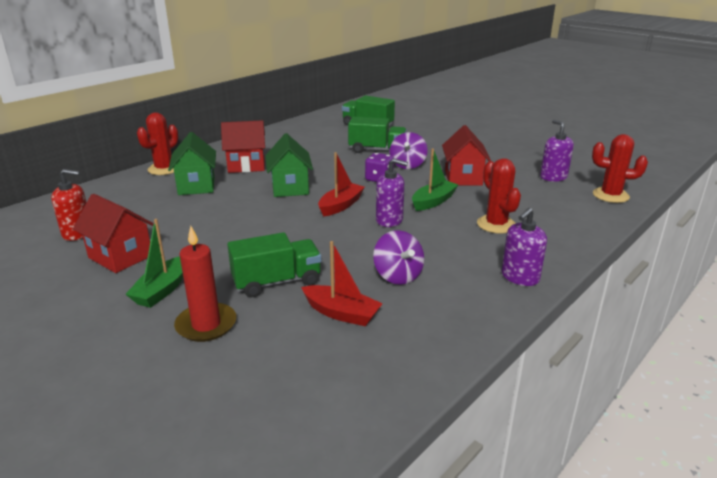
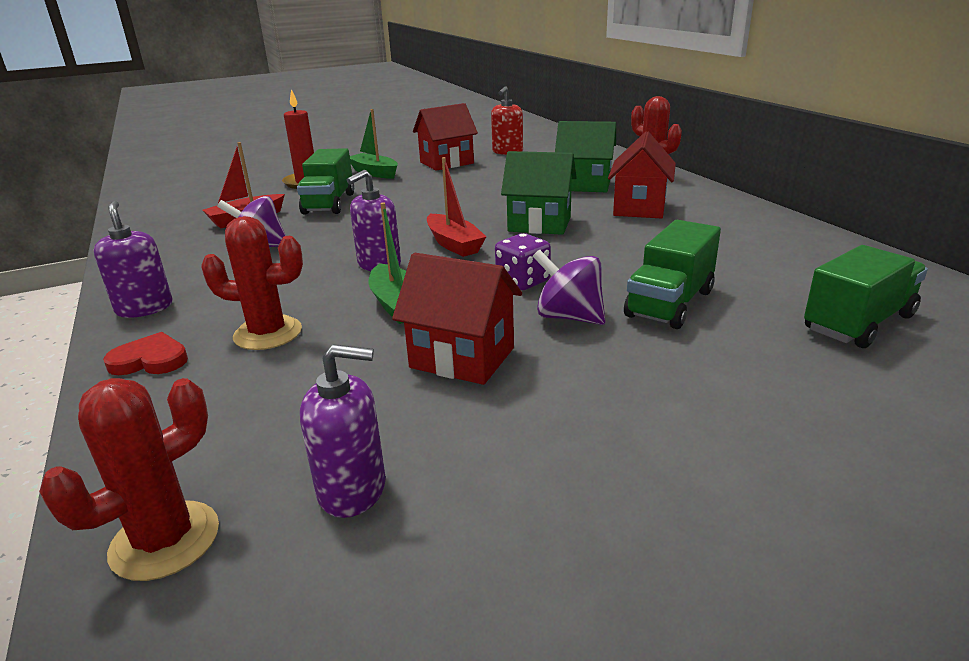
camera: 115 degrees right, 0 degrees up
none -> red heart [103,332,188,375]

